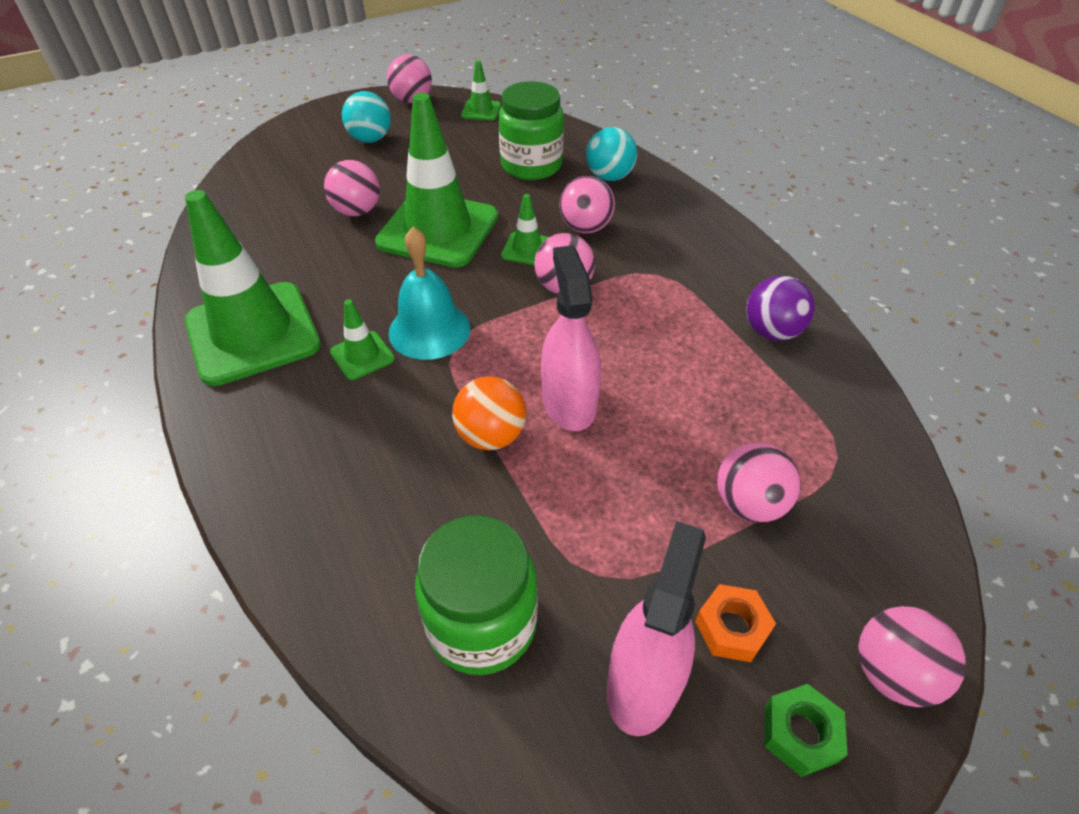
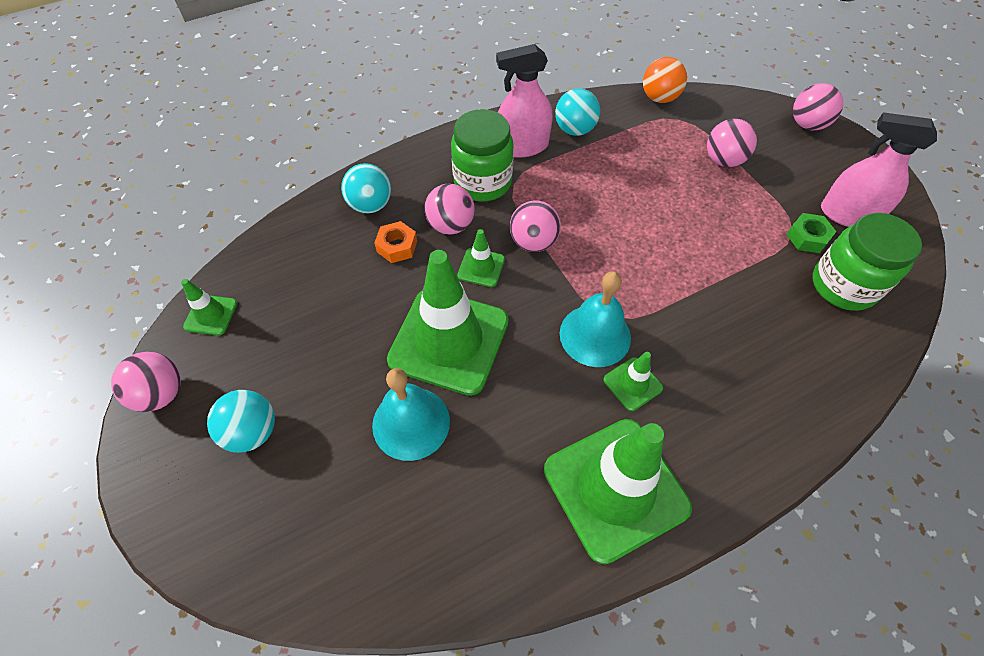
camera: 90 degrees left, 10 degrees up
pink ball [324,160,380,216] -> turquoise bell [372,368,450,461]
orange ball [452,376,526,450] -> orange ball moved to [643,57,687,103]
green jar [499,81,564,180] -> green jar moved to [451,109,514,202]
pink spray bottle [541,245,601,431] -> pink spray bottle moved to [496,44,552,158]
orange nut [695,584,776,662] -> orange nut moved to [374,221,417,263]
purple ball [746,276,815,341] -> turquoise ball [555,88,600,136]
green nut [765,684,847,777] -> green nut moved to [786,213,837,253]

